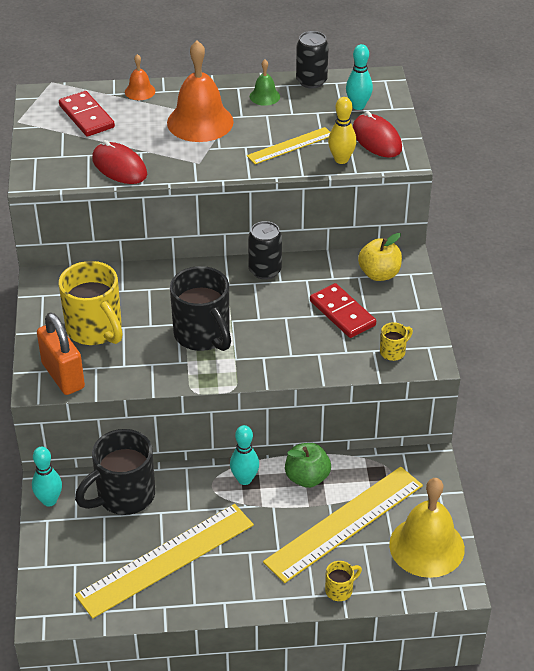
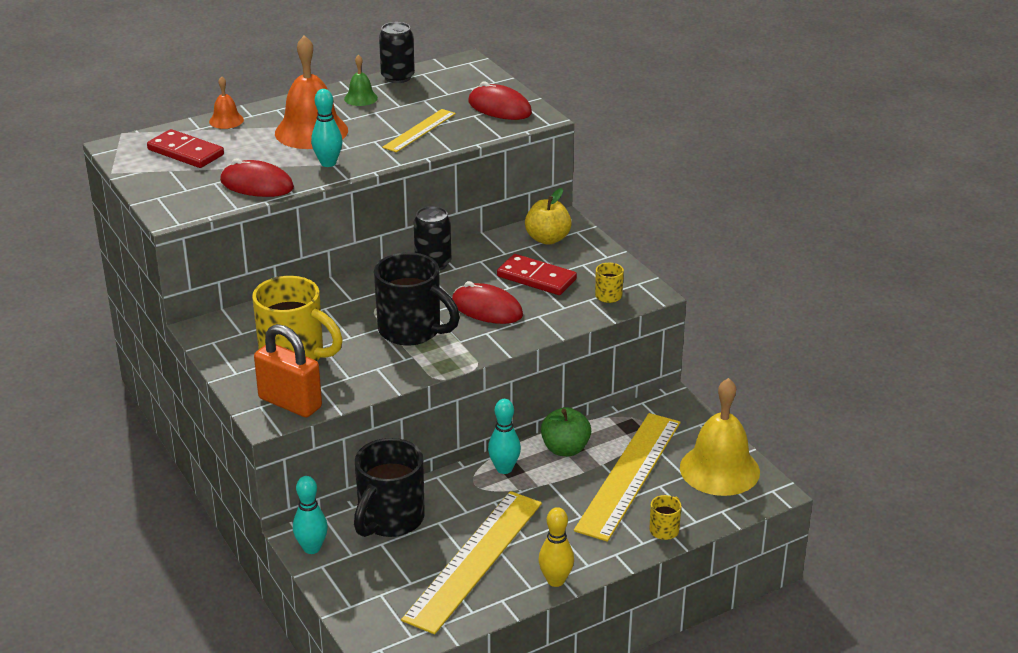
camera: 25 degrees left, 10 degrees down
yellow bowling pin [328,97,356,164] -> yellow bowling pin moved to [539,507,574,587]
turquoise bowling pin [346,44,373,110] -> turquoise bowling pin moved to [311,89,342,167]
none -> red mouse [452,281,523,324]

